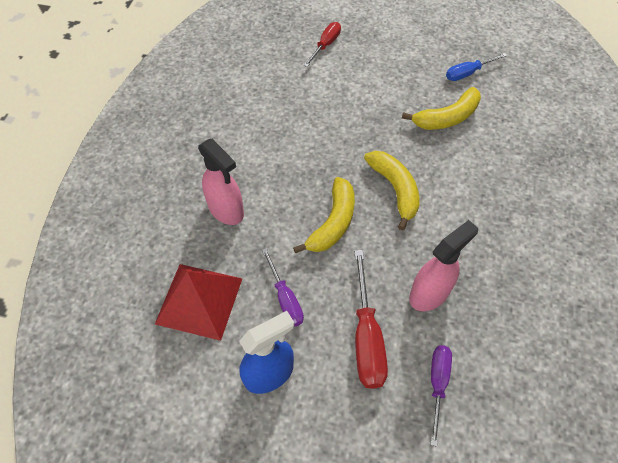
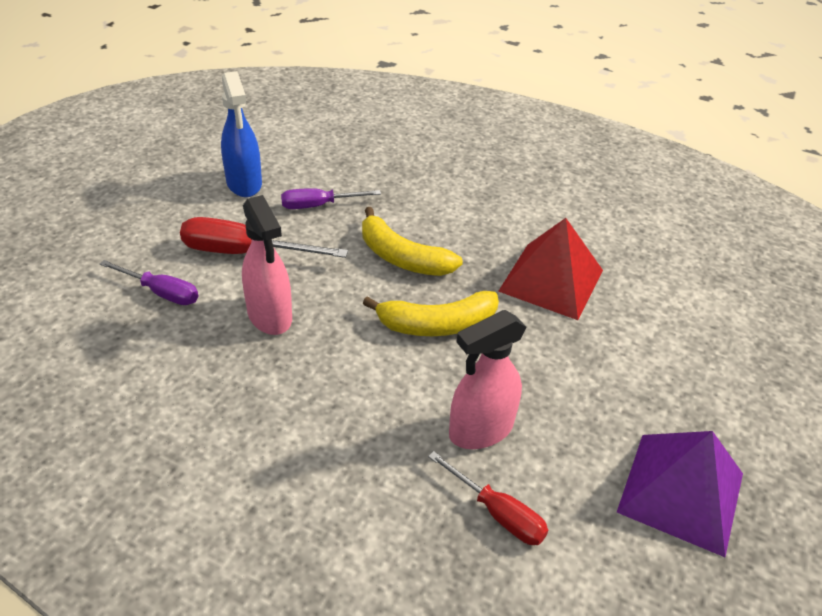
camera: 100 degrees right, 15 degrees down
red pyramid [155,264,242,341] -> red pyramid moved to [498,218,603,320]
pink spray bottle [198,139,244,225] -> pink spray bottle moved to [449,310,527,449]
red screwdriver [304,22,341,67] -> red screwdriver moved to [428,451,548,545]
yellow banana [402,87,481,130] -> none
blue screwdriver [446,53,507,81] -> purple pyramid [617,431,743,557]

